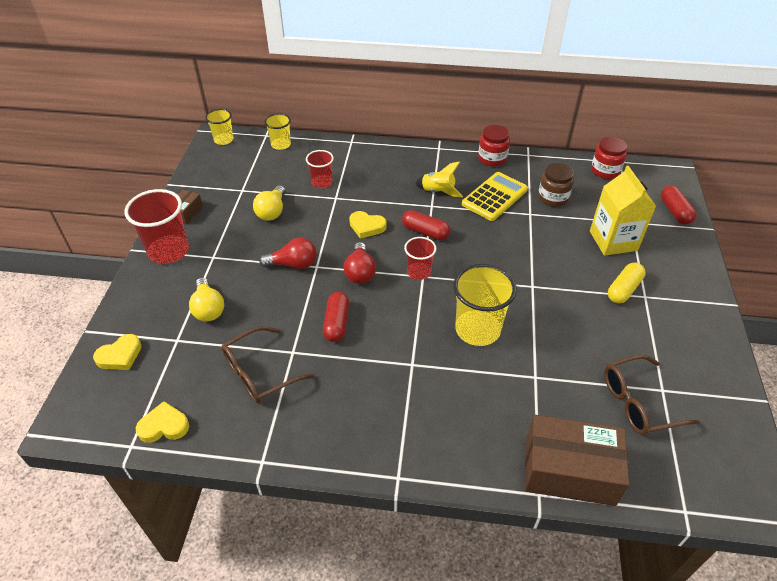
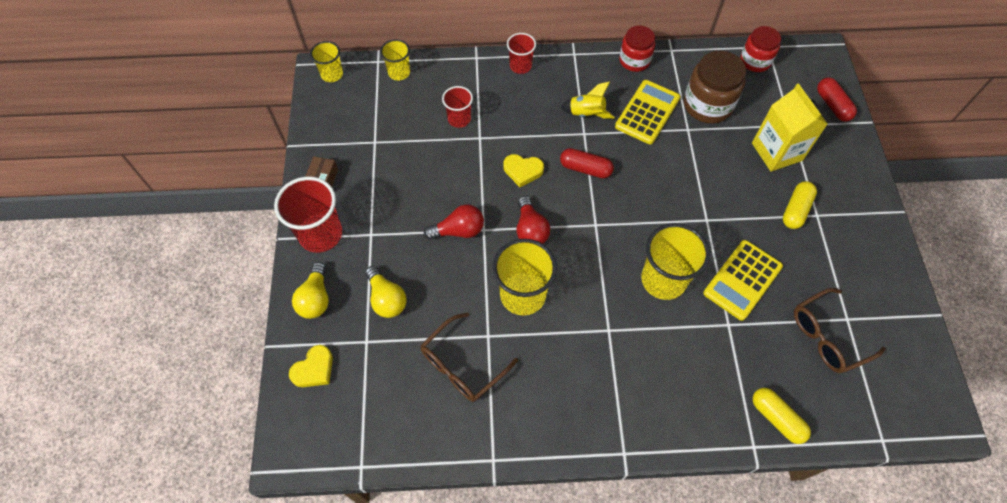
camera: 10 degrees left, 15 degrees up
yellow heart [136,401,189,443] -> none
yellow light bulb [253,185,286,221] -> yellow light bulb moved to [292,262,329,319]
red capsule [323,292,349,342] -> yellow cup [493,239,557,315]
red cup [404,237,436,280] -> red cup moved to [507,33,536,74]
brown box [525,415,629,506] -> yellow capsule [753,388,811,444]
brown jar [538,163,574,207] -> brown jar [684,51,746,123], size x1.53
none -> yellow calculator [703,240,783,321]

